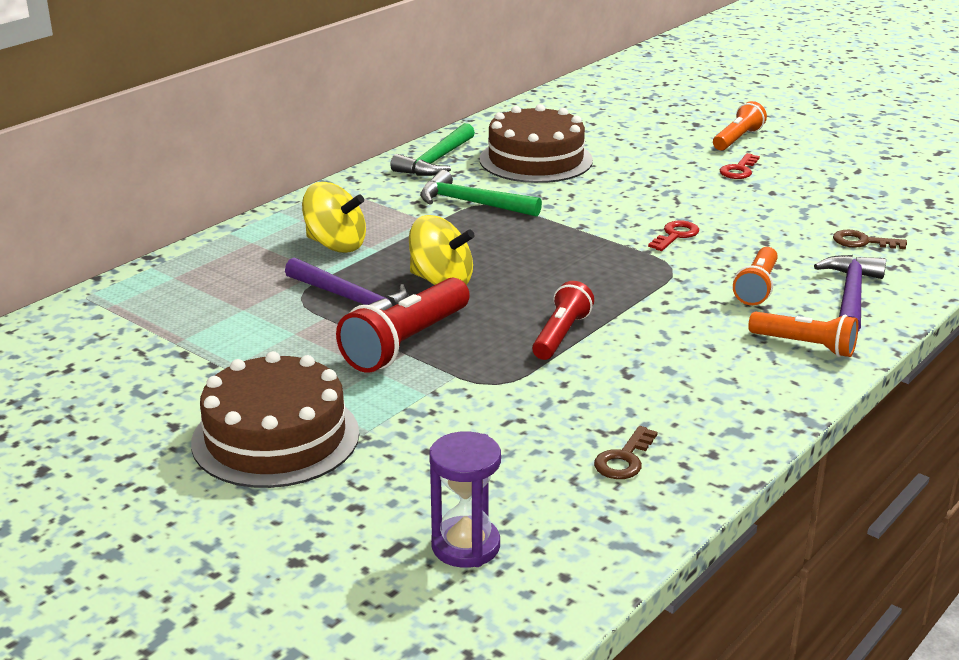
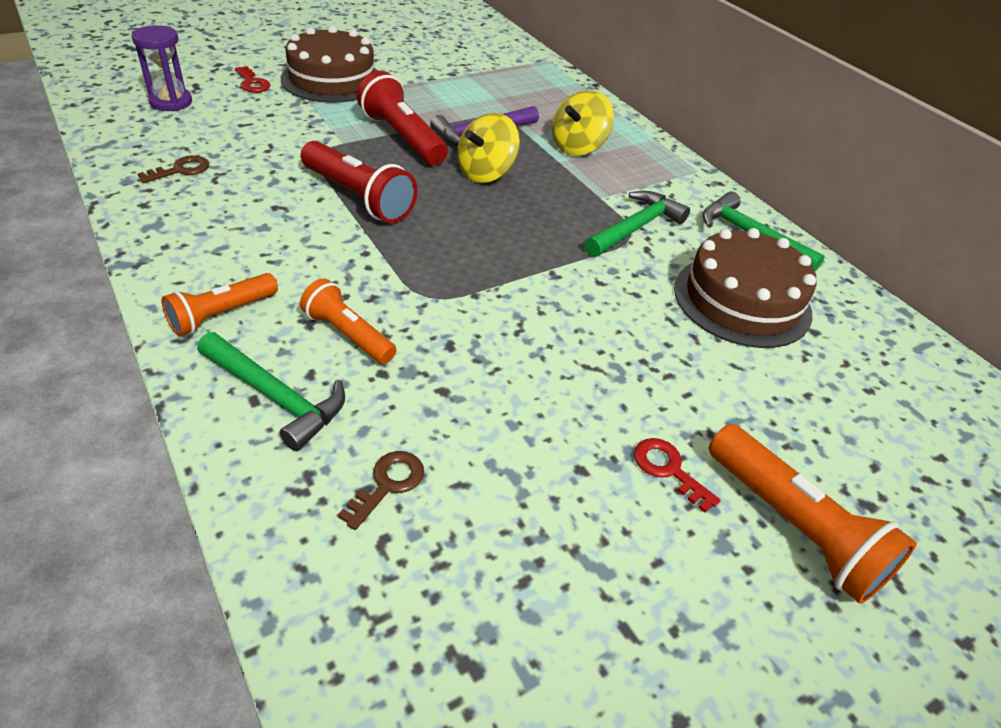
camera: 105 degrees right, 15 degrees up
red flashlight [532,281,594,360] -> red flashlight [301,141,418,223], size x1.55
brown key [594,426,658,479] -> brown key turned 90 degrees clockwise [138,155,209,183]
red key [648,221,699,251] -> red key moved to [235,66,270,93]
orange flashlight [713,101,767,151] -> orange flashlight [709,424,917,604], size x1.55
purple hammer [814,255,886,332] -> green hammer [197,332,345,451]

